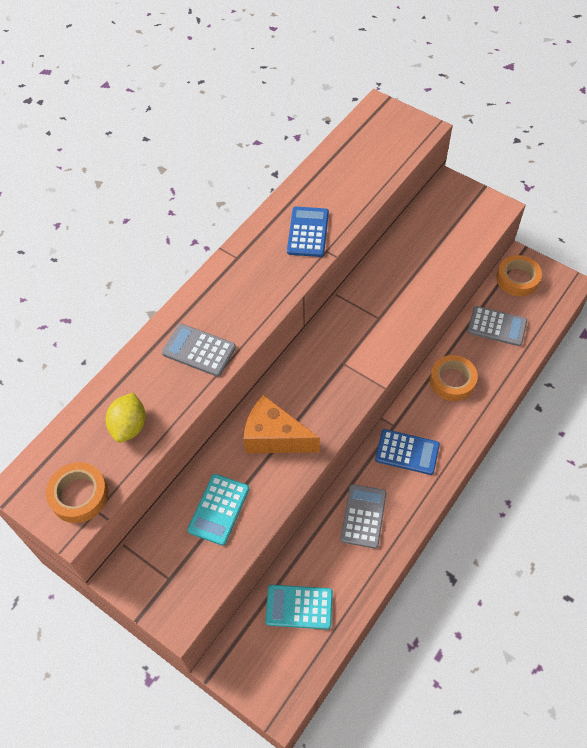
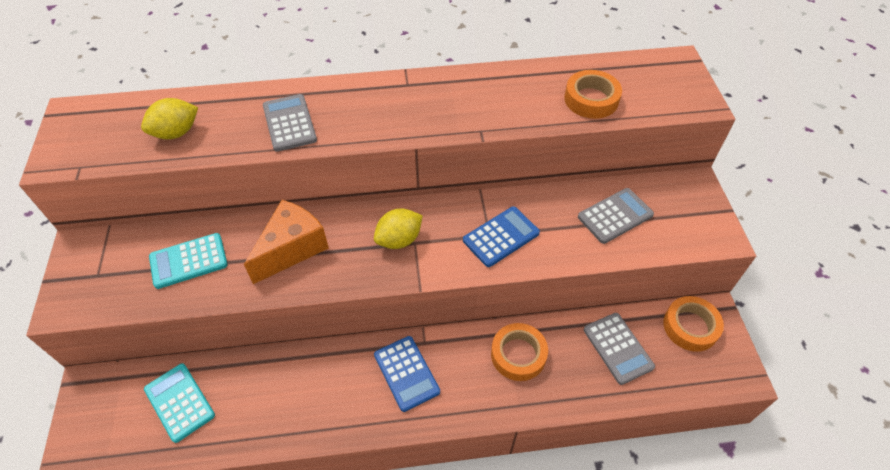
camera: 45 degrees right, 5 degrees down
orange tape [46,462,108,523] -> orange tape moved to [564,70,622,119]
orange cheese [244,395,320,453] -> orange cheese turned 60 degrees clockwise [244,200,329,284]
blue calculator [287,207,329,257] -> blue calculator moved to [463,206,540,267]
grey calculator [340,484,387,549] -> grey calculator moved to [578,188,654,244]
none -> yellow lemon [374,209,423,249]

